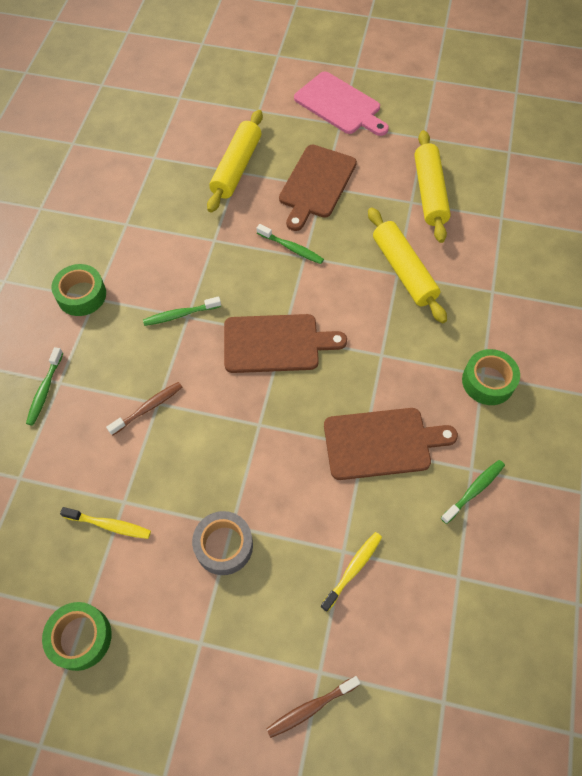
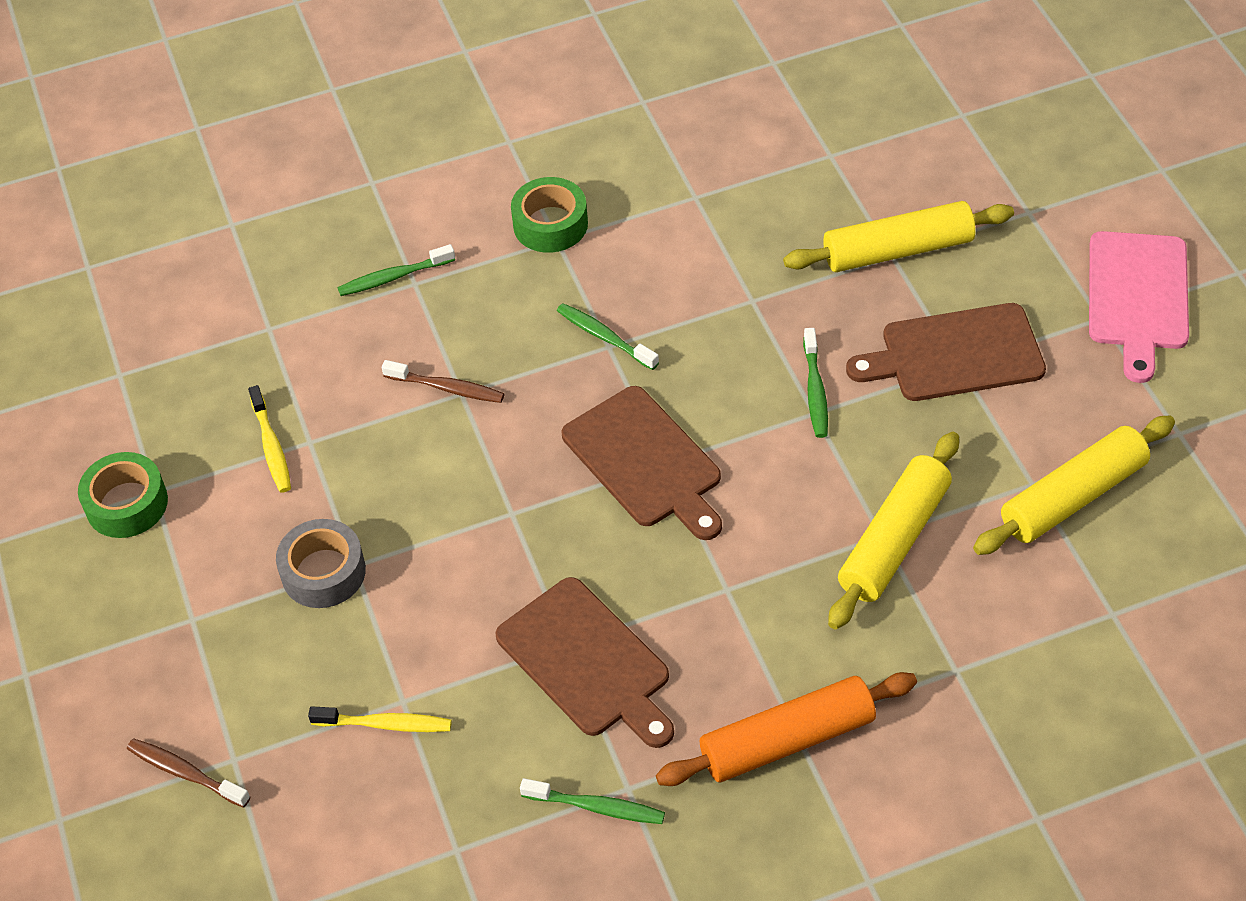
camera: 60 degrees right, 10 degrees down
green tape [462,349,520,405] -> orange rolling pin [656,672,917,786]

